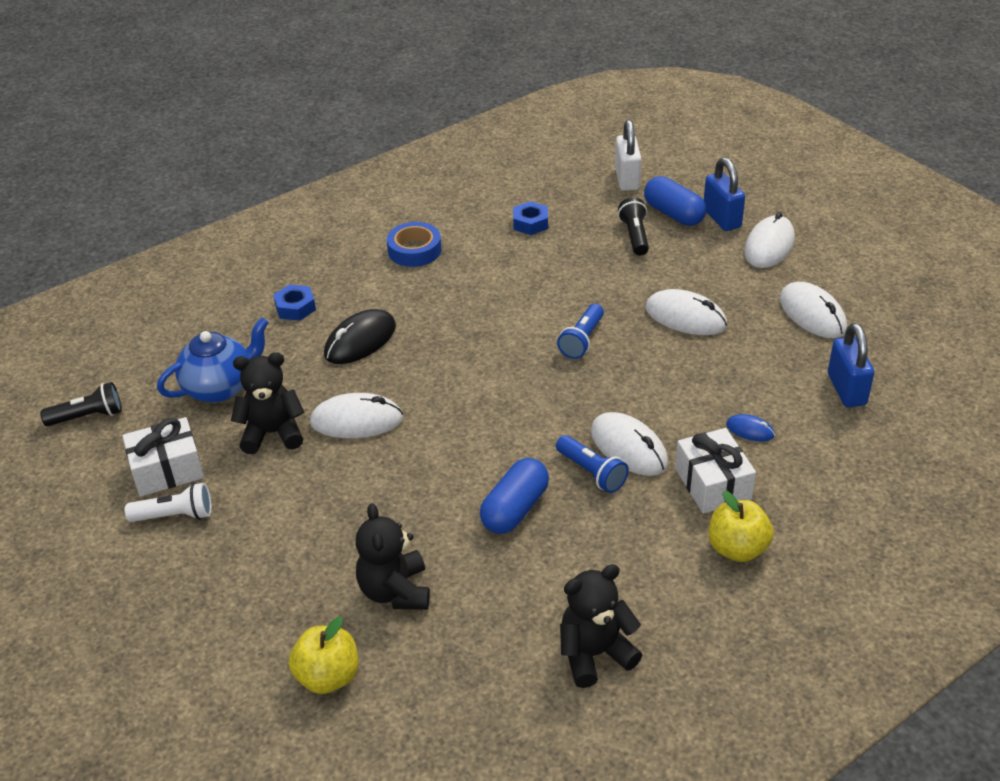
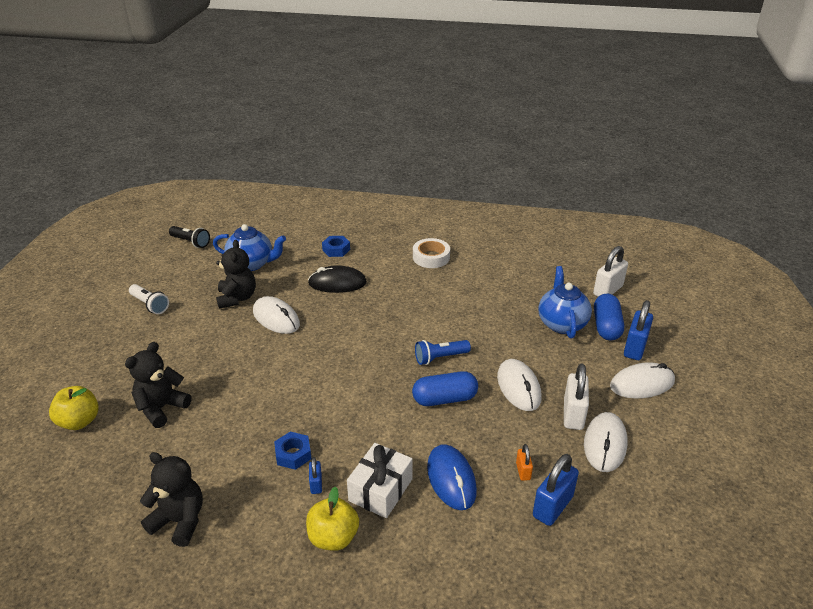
camera: 45 degrees right, 5 degrees down
white gift [123,417,204,496] -> none
black teddy bear [231,352,305,454] -> black teddy bear turned 45 degrees clockwise [216,240,256,309]
blue tape [387,222,442,267] -> white tape [413,238,450,268]
blue capsule [480,458,549,534] -> blue capsule moved to [412,371,478,406]
blue nut [513,201,548,235] -> blue nut moved to [274,432,311,470]
blue flashlight [556,435,629,493] -> none
white mouse [591,412,668,476] -> none
black flashlight [618,197,649,256] -> blue teapot [538,266,592,339]
blue mouse [726,414,775,441] -> blue mouse [427,444,477,510], size x1.92
none -> blue padlock [309,457,322,494]
none -> orange padlock [516,444,533,481]
none -> white padlock [564,364,589,430]

